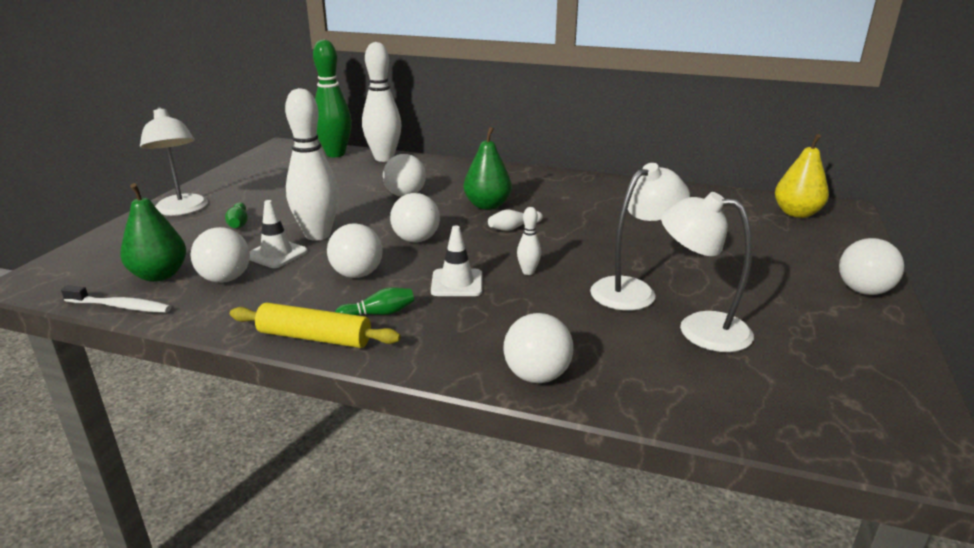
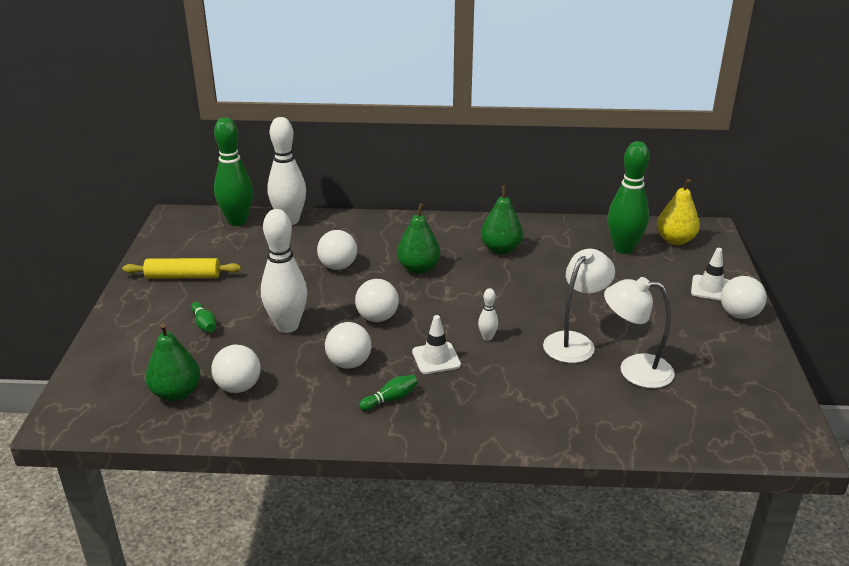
camera: 15 degrees left, 5 degrees up
white toothbrush [61,285,171,313] -> none
white lamp [140,107,208,216] -> none
yellow rolling pin [230,302,401,348] -> yellow rolling pin moved to [122,258,241,279]
white traffic cone [250,200,308,268] -> white traffic cone moved to [691,248,729,300]
white bowling pin [488,210,543,231] -> none
white ball [504,313,573,383] -> none
none -> green pear [481,186,523,254]
none -> green bowling pin [608,141,649,254]

